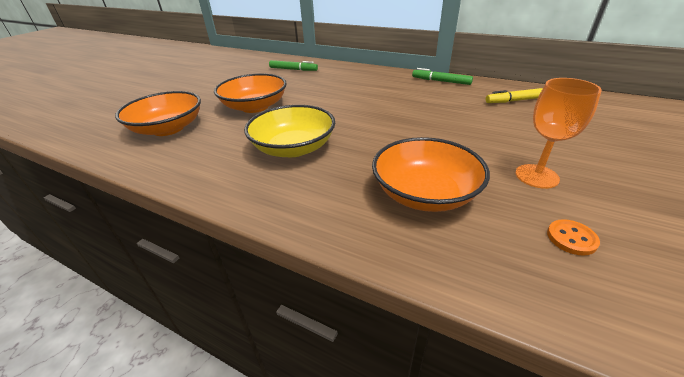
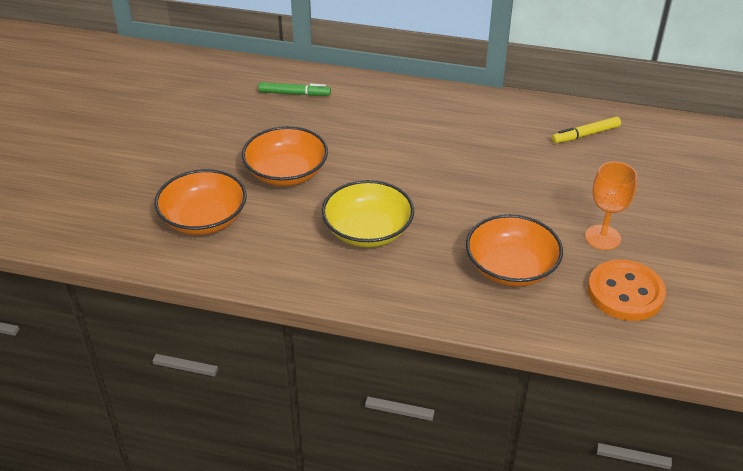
camera: 15 degrees left, 5 degrees up
green marker [412,68,473,85] -> none
orange button [547,219,600,256] -> orange button [588,260,666,321], size x2.26

